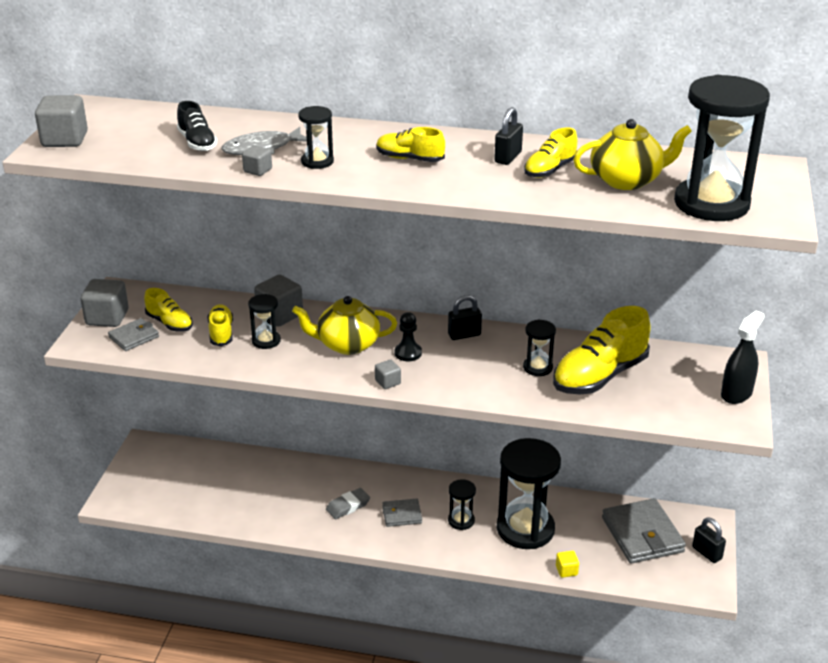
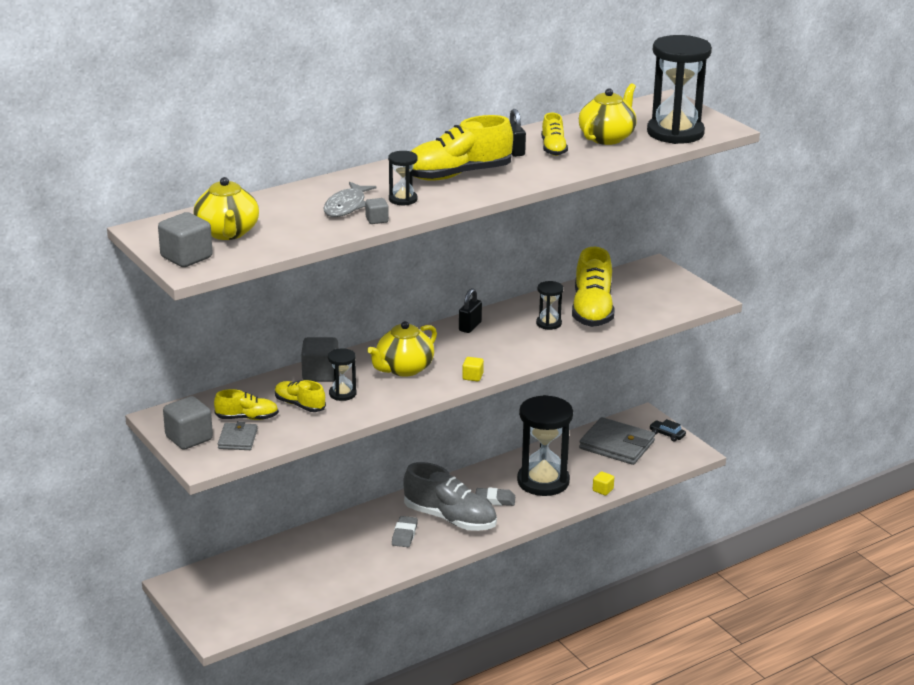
camera: 45 degrees left, 5 degrees down
black shoe [177,101,217,151] -> none
grey cube [375,359,401,389] -> yellow cube [462,357,484,382]
yellow shoe [376,127,445,162] -> yellow shoe [411,115,513,181], size x1.85
grey wallet [382,499,422,527] -> grey shoe [403,462,497,531]
black pawn [395,312,422,361] -> none
black hourglass [448,479,476,530] -> grey eraser [476,487,515,506]
black padlock [692,517,726,563] -> black car [649,419,686,441]
black spray bottle [721,311,765,404] -> none
none -> yellow teapot [193,177,259,240]

